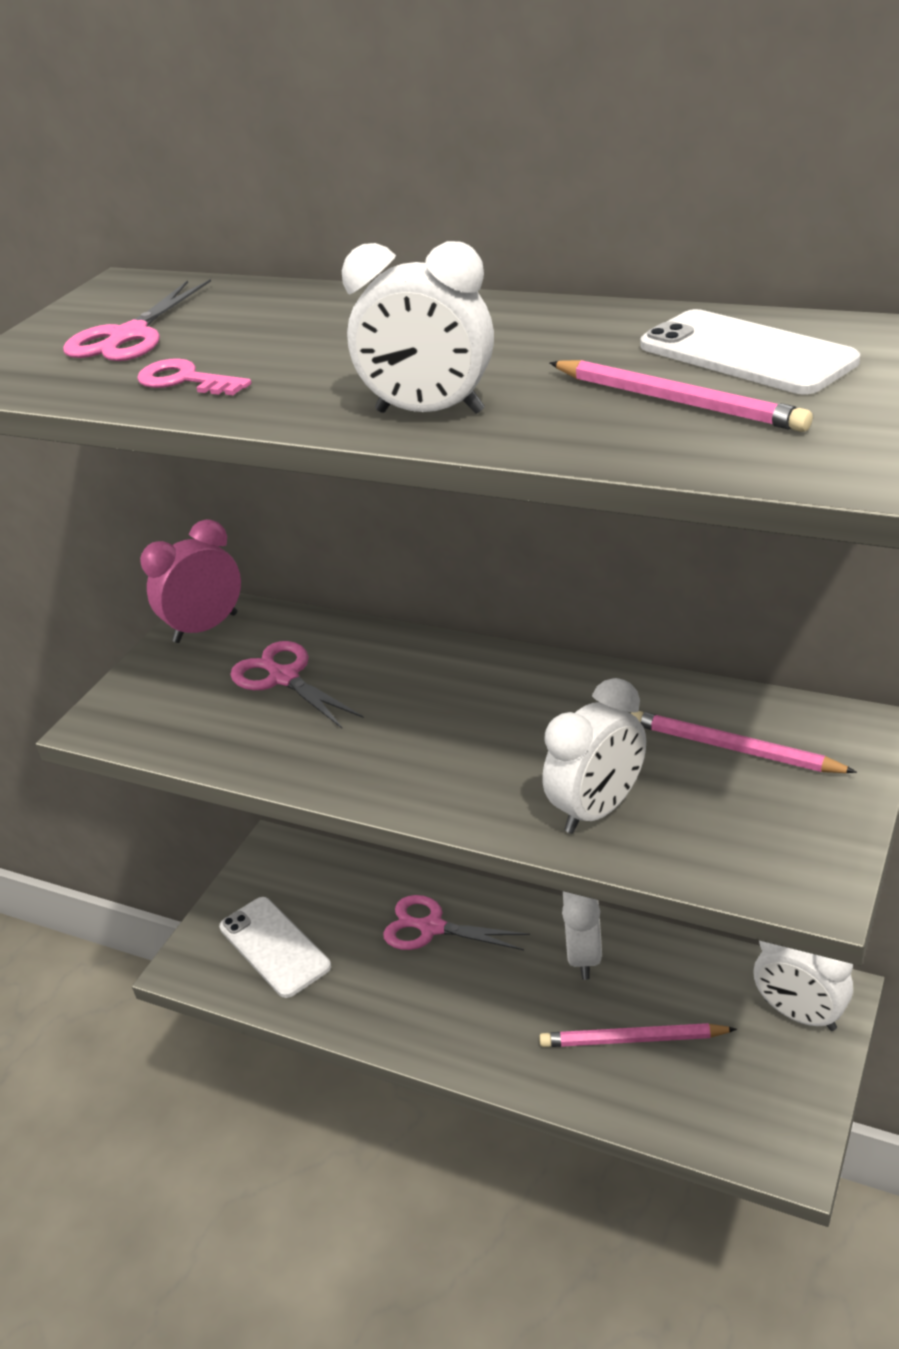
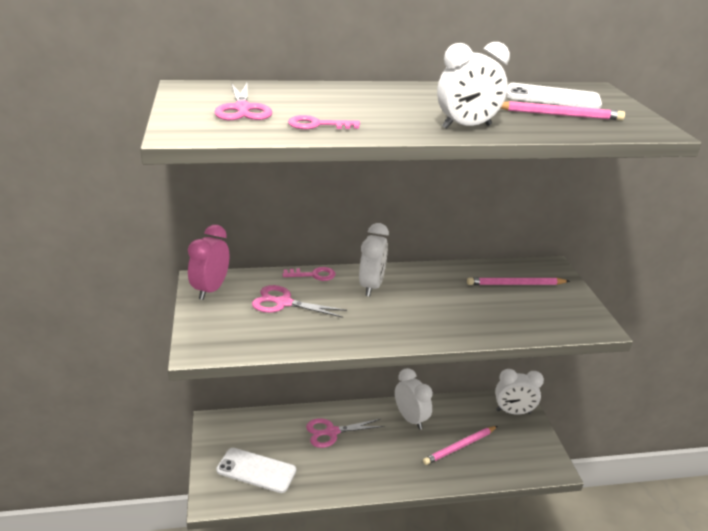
camera: 40 degrees left, 5 degrees down
white clock [543,678,646,834] -> white clock moved to [359,223,389,296]
none -> pink key [283,267,336,281]

